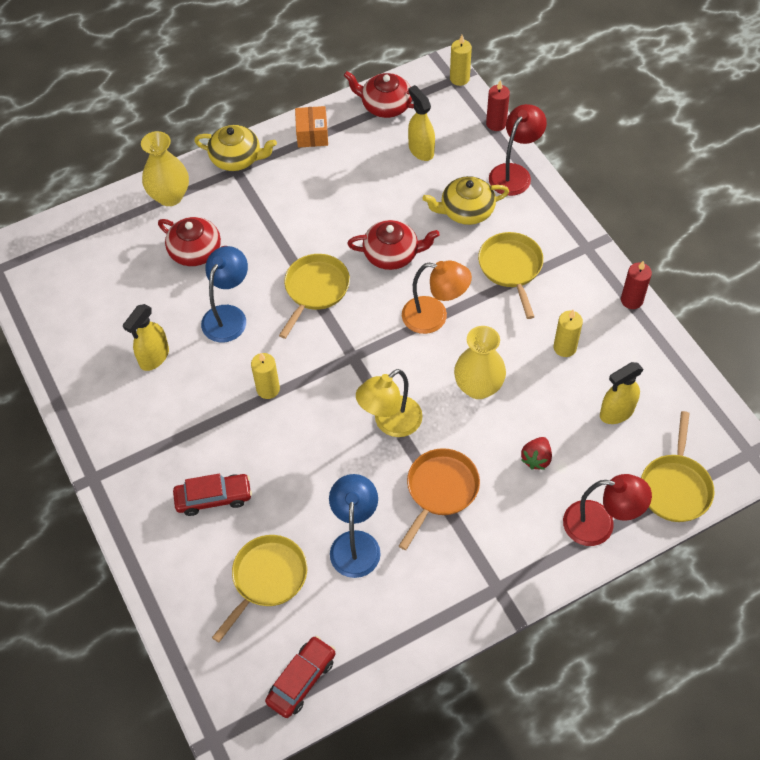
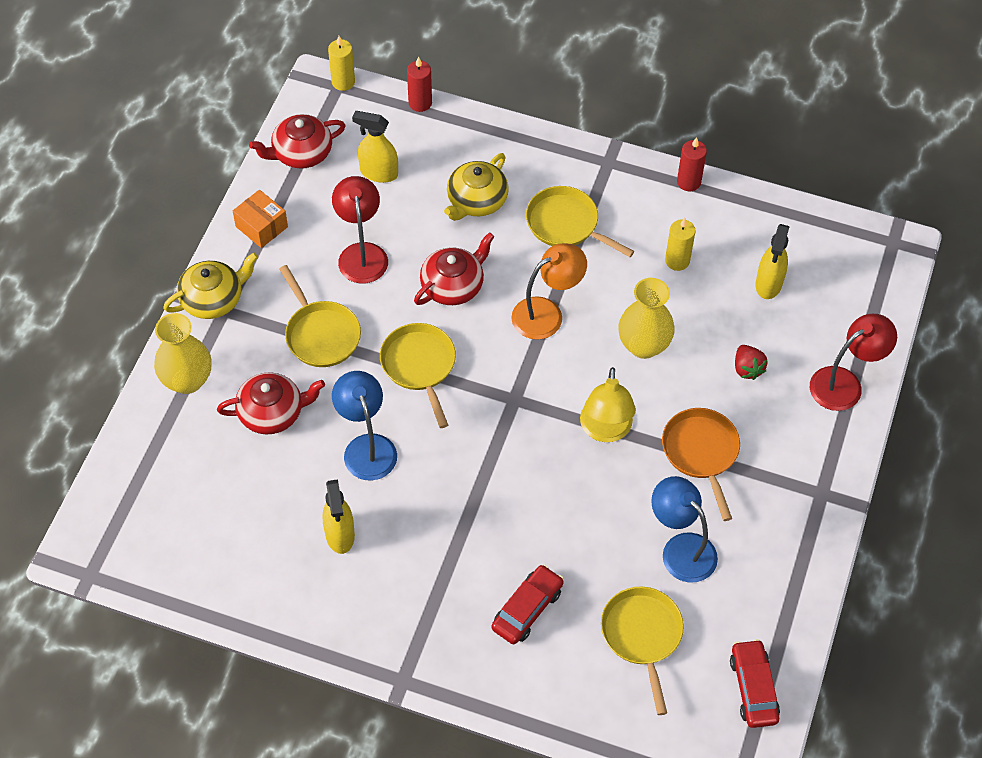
camera: 45 degrees left, 0 degrees up
yellow candle [251,353,280,399] -> none
red lamp [489,104,547,196] -> red lamp moved to [332,176,388,284]
yellow pan [641,411,714,522] -> yellow pan moved to [279,265,361,367]

